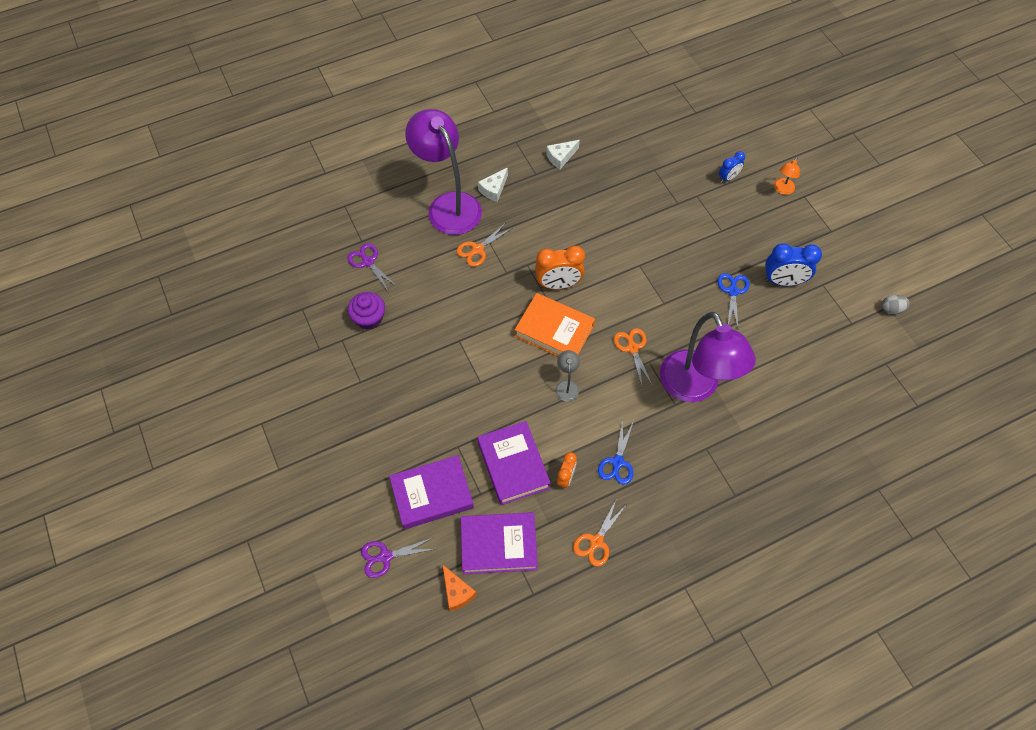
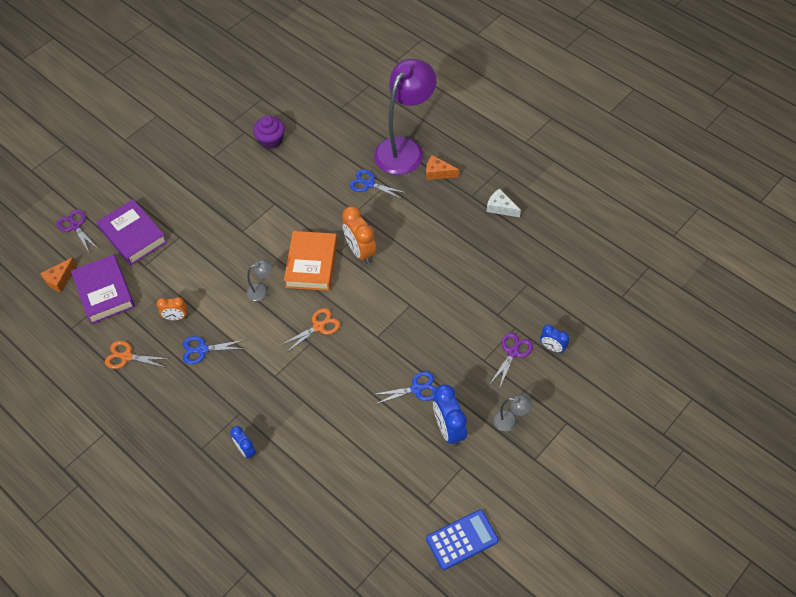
camera: 70 degrees right, 5 degrees down
purple scissors [347,243,397,292] -> purple scissors moved to [489,333,533,389]
orange scissors [456,224,513,267] -> blue scissors [350,169,406,199]
purple book [477,421,551,505] -> none
white cheese [478,167,508,202] -> orange cheese [426,155,459,180]
purple lamp [660,312,756,402] -> none
orange lamp [774,157,800,195] -> none
grey egg [882,295,910,314] -> blue calculator [426,510,499,570]
none -> blue clock [231,426,256,459]
none -> grey lamp [493,394,532,431]

